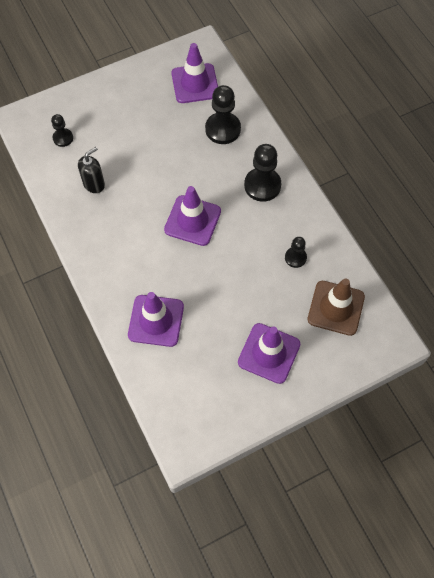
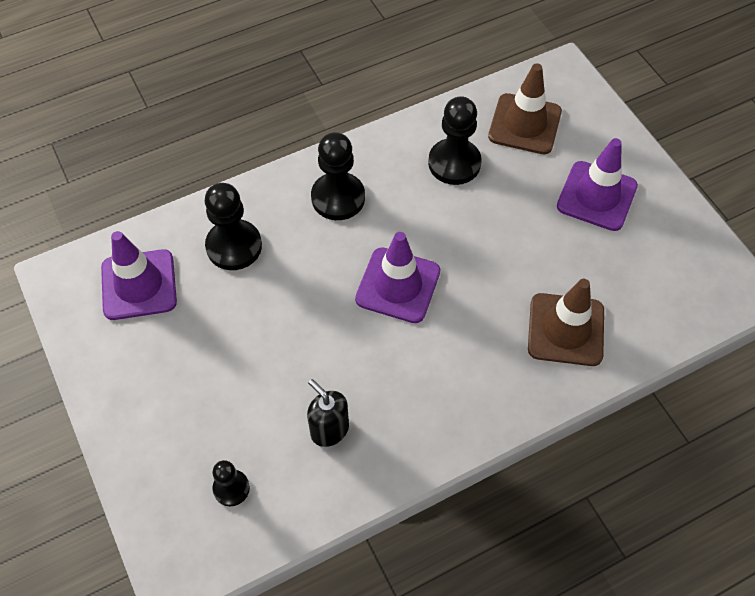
camera: 90 degrees left, 5 degrees down
purple traffic cone [128,292,184,347] -> brown traffic cone [528,279,604,366]
black pawn [285,237,307,268] -> black pawn [428,96,482,185], size x1.76

